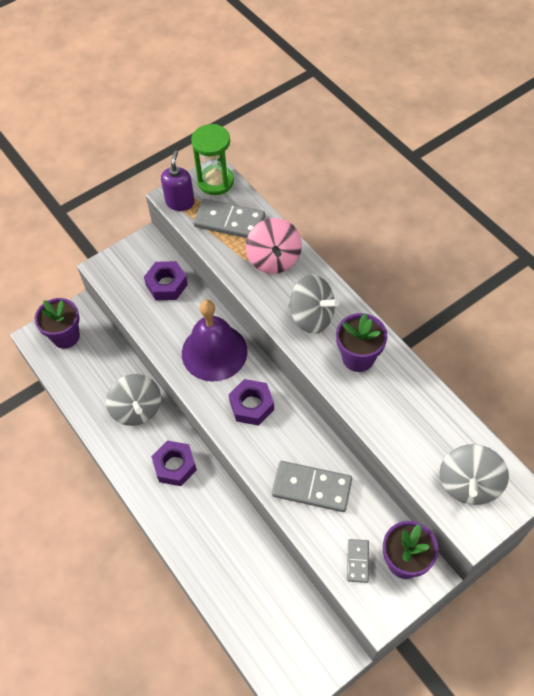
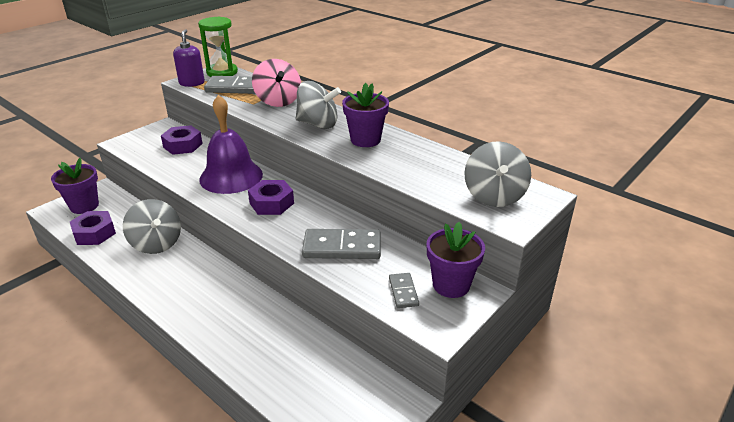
camera: 15 degrees left, 25 degrees down
purple nut [151,440,197,486] -> purple nut moved to [70,211,116,245]

